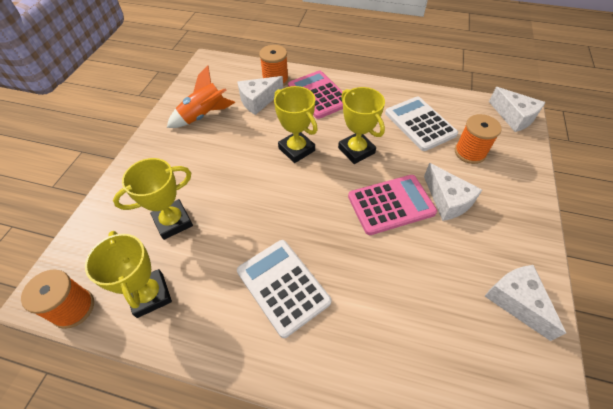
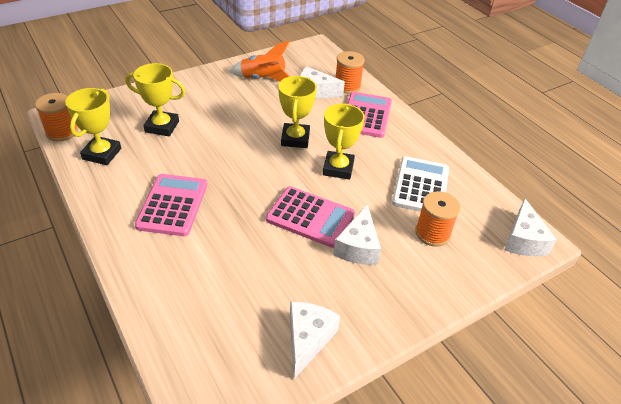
camera: 40 degrees right, 10 degrees down
white calculator [237,240,331,338] -> pink calculator [135,174,207,236]

